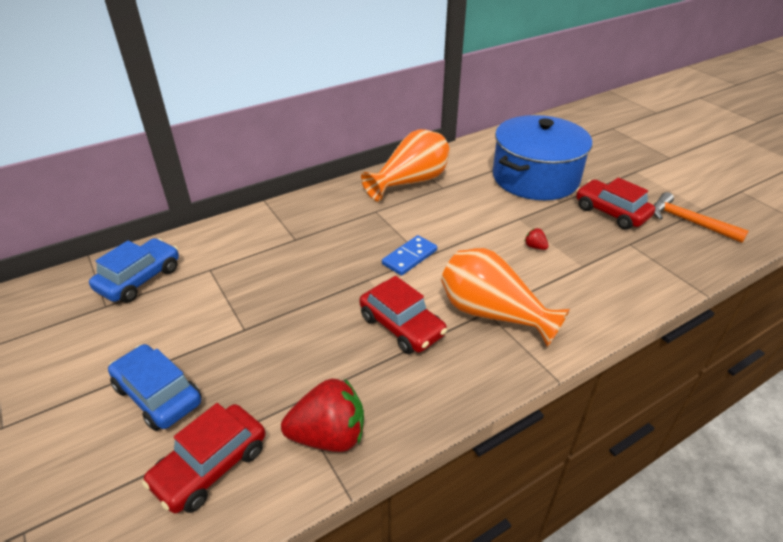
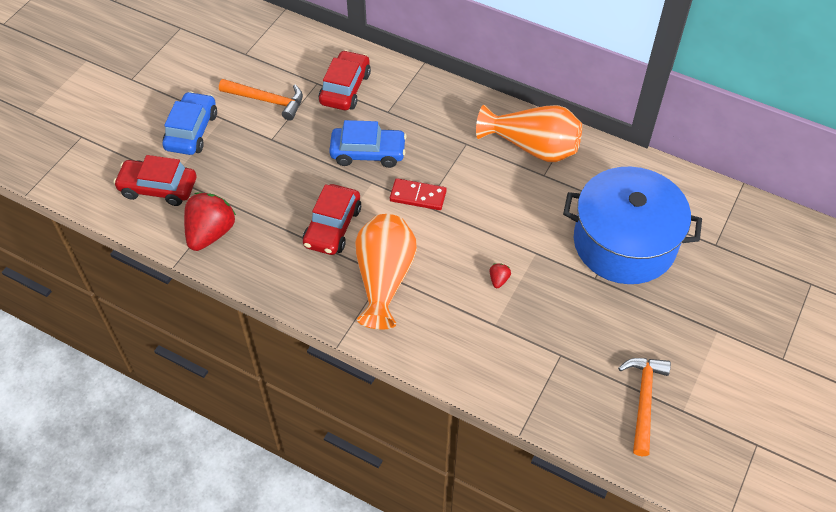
camera: 60 degrees right, 15 degrees up
blue car [89,238,179,303] -> blue car moved to [329,120,407,168]
red strawberry [281,378,364,452] -> red strawberry turned 120 degrees counterclockwise [184,192,236,251]
blue domino [382,235,437,276] -> red domino [390,178,447,210]
red car [576,178,655,230] -> red car moved to [319,50,371,110]
none -> orange hammer [219,79,303,121]

